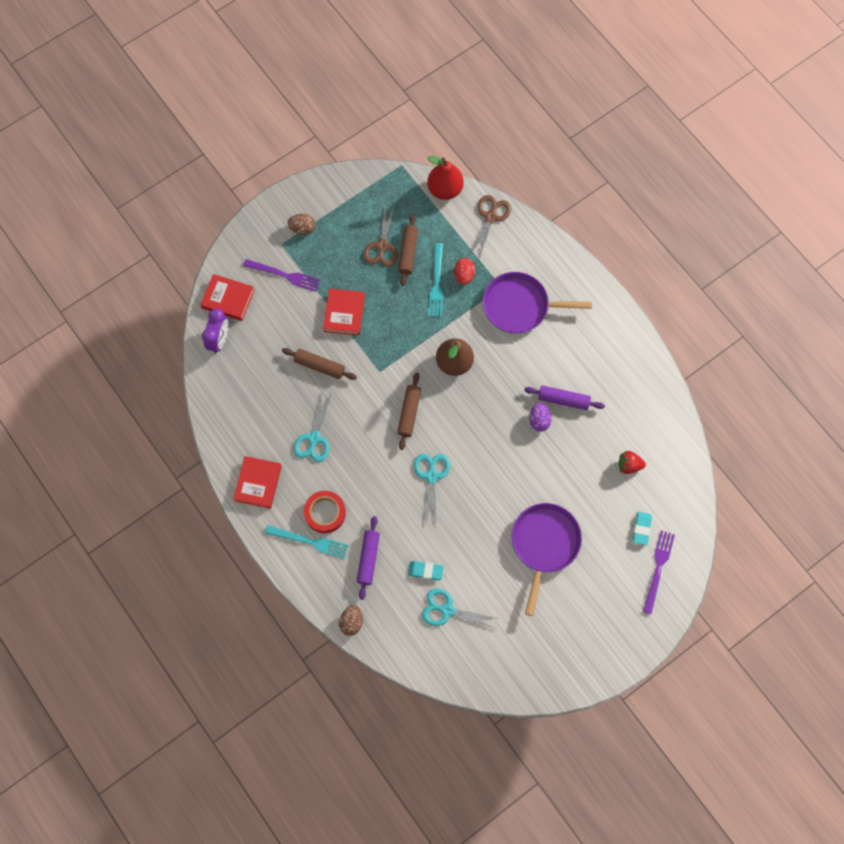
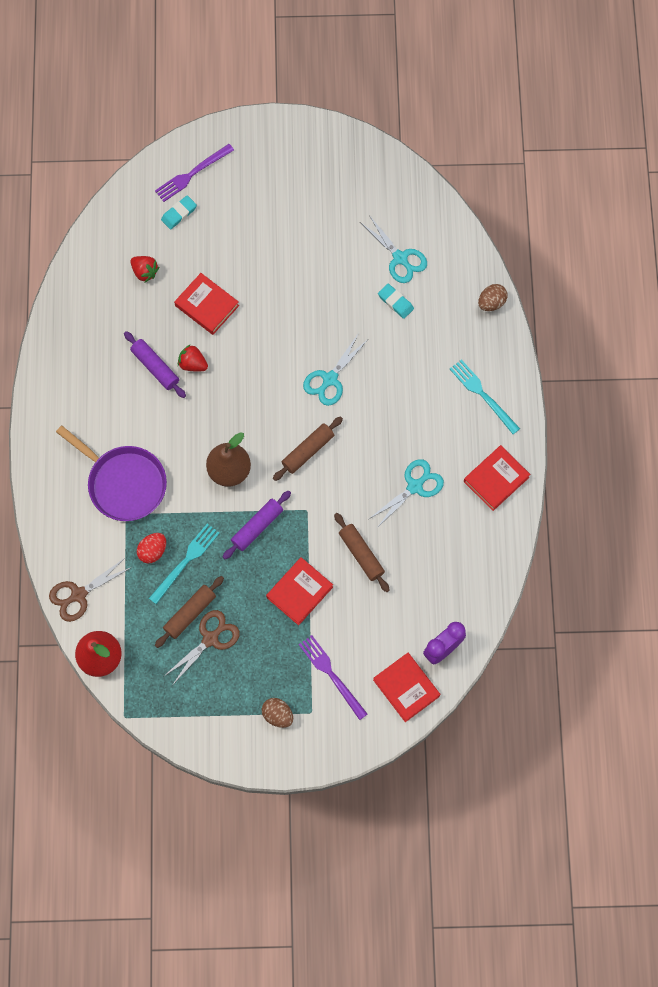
camera: 145 degrees left, 0 degrees up
red tape [304,491,346,533] -> none
purple rolling pin [357,516,380,600] -> purple rolling pin moved to [223,491,291,559]
purple pan [512,503,582,616] -> none
purple egg [529,403,551,432] -> red strawberry [178,344,208,371]
none -> red book [174,273,239,335]

